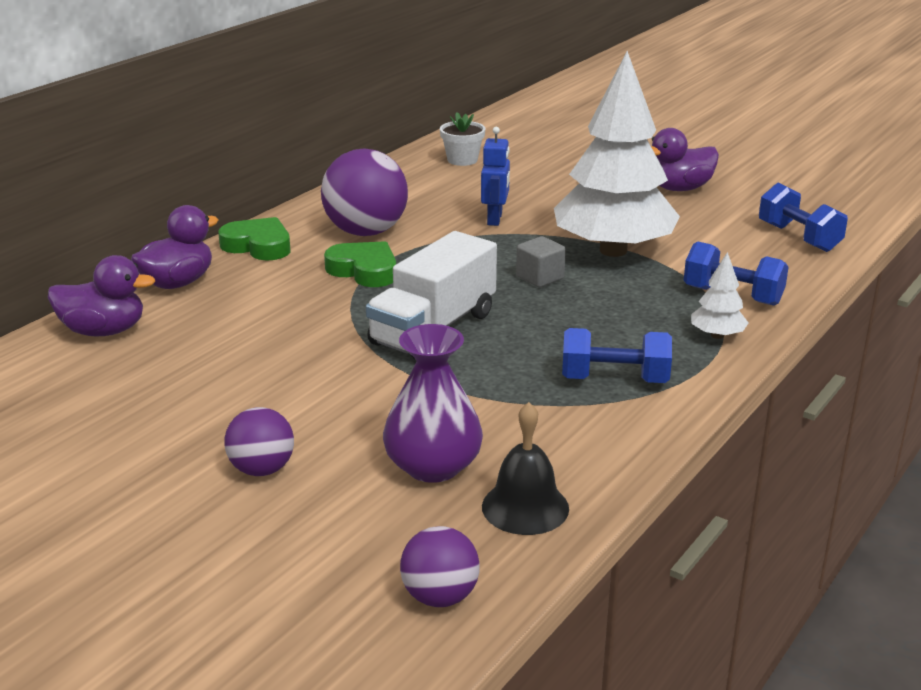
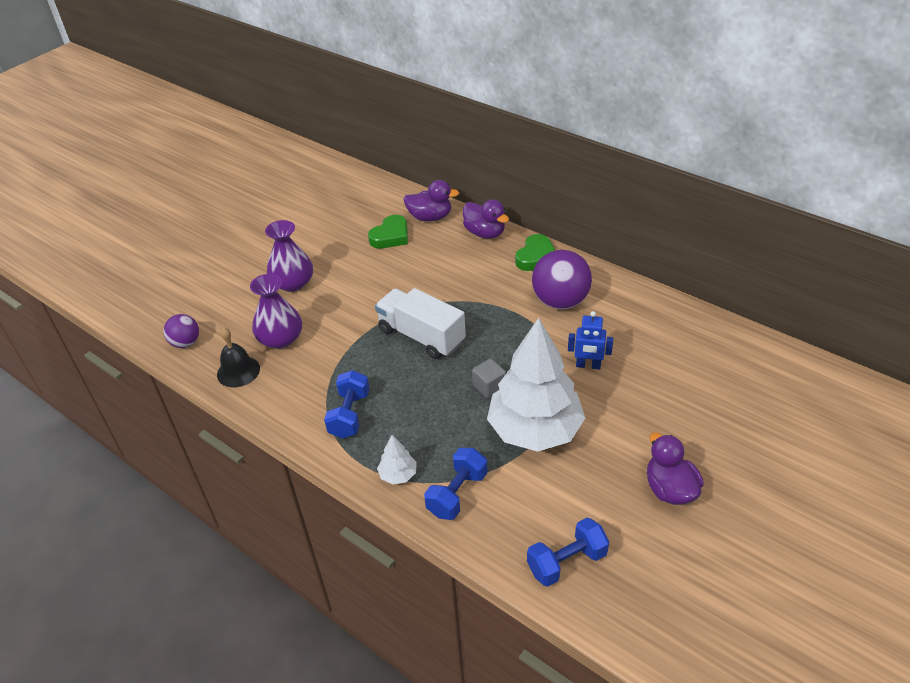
camera: 95 degrees right, 15 degrees up
purple duck [48,255,155,336] -> purple duck turned 90 degrees counterclockwise [403,180,459,221]
purple ball [224,407,294,476] -> purple vase [265,220,313,292]
green heart [324,241,396,287] -> green heart moved to [368,215,408,248]
white flower pot [440,112,485,166] -> none

